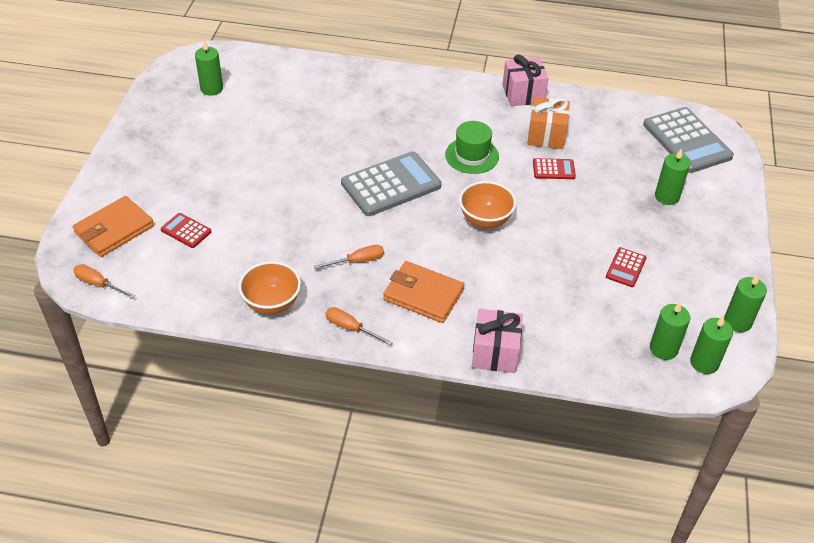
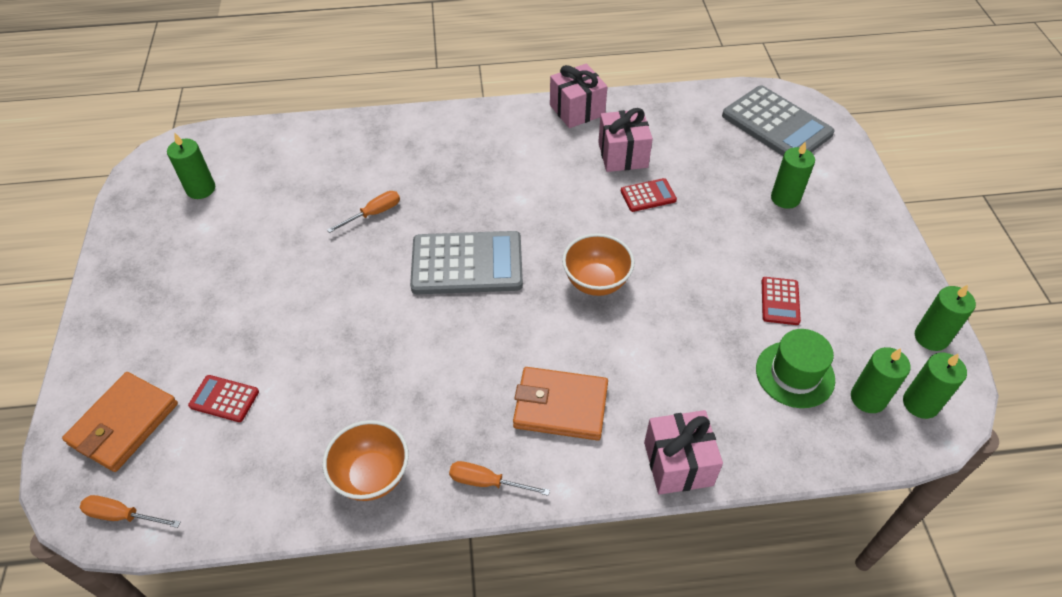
camera: 15 degrees left, 5 degrees up
orange screwdriver [314,245,384,269] -> orange screwdriver moved to [327,191,400,233]
grey calculator [341,151,442,216] -> grey calculator turned 45 degrees clockwise [410,231,523,294]
green hat [445,121,499,174] -> green hat moved to [756,329,835,408]
orange gift [527,97,570,149] -> pink gift [598,108,653,172]

